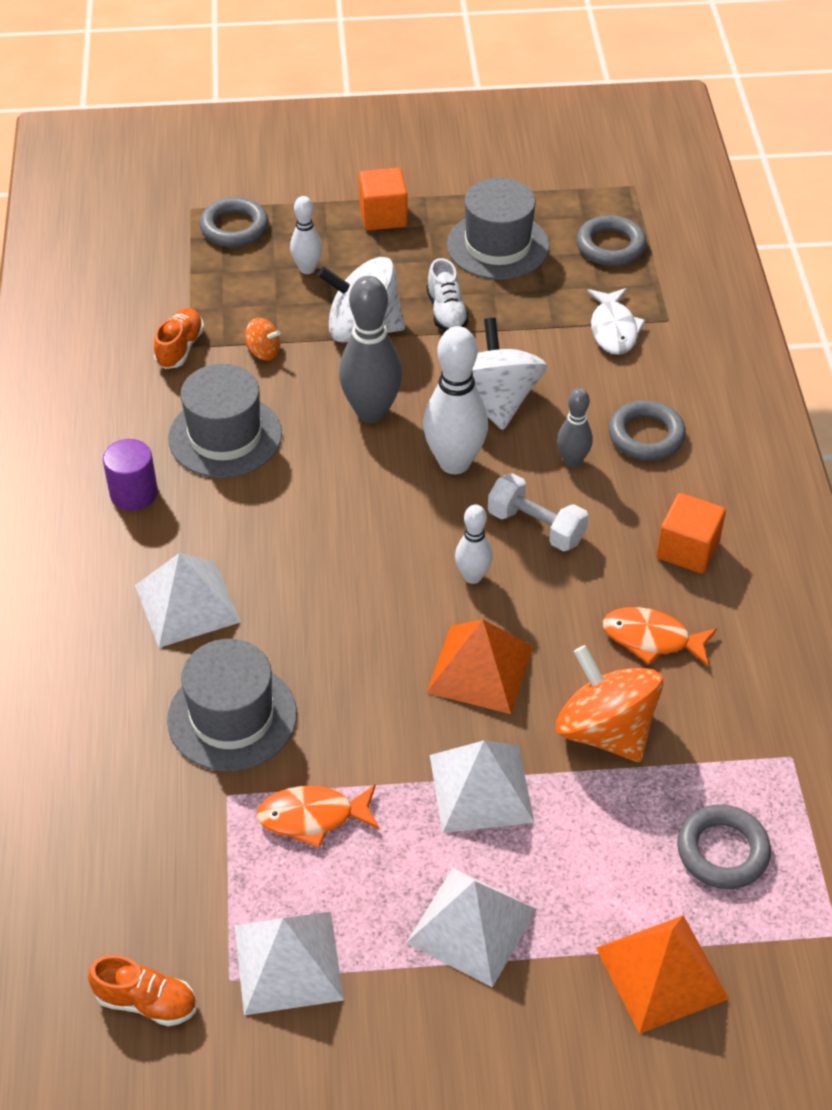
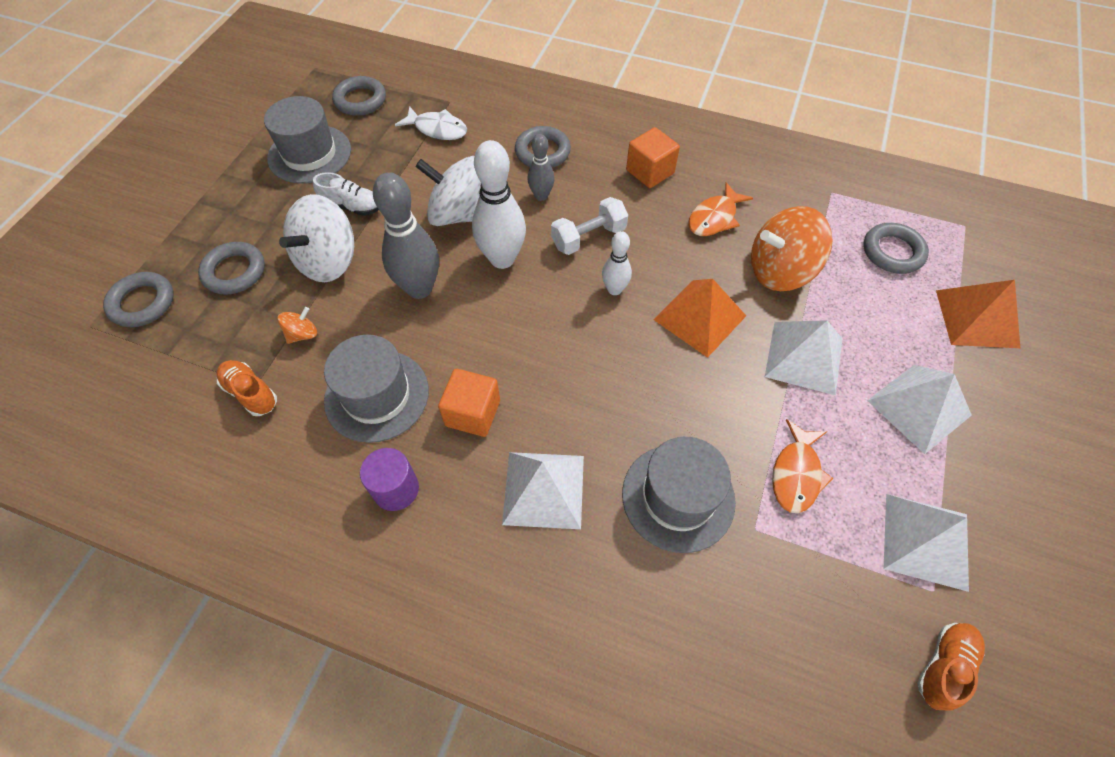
camera: 65 degrees left, 10 degrees up
white bowling pin [290,196,322,274] -> grey ring [198,242,265,295]
orange cube [359,168,408,231] -> orange cube moved to [438,369,500,437]

